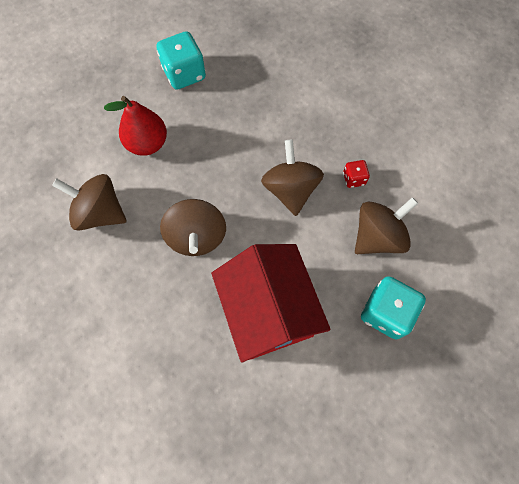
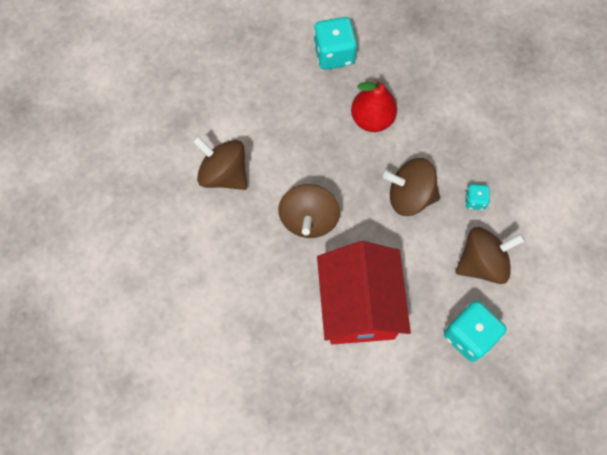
camera: 15 degrees right, 0 degrees up
red pear [104,96,167,156] -> red pear moved to [351,79,397,132]
brown spinning top [261,139,324,216] -> brown spinning top turned 90 degrees counterclockwise [383,158,440,216]
red dice [343,160,370,188] -> turquoise dice [465,184,490,210]

